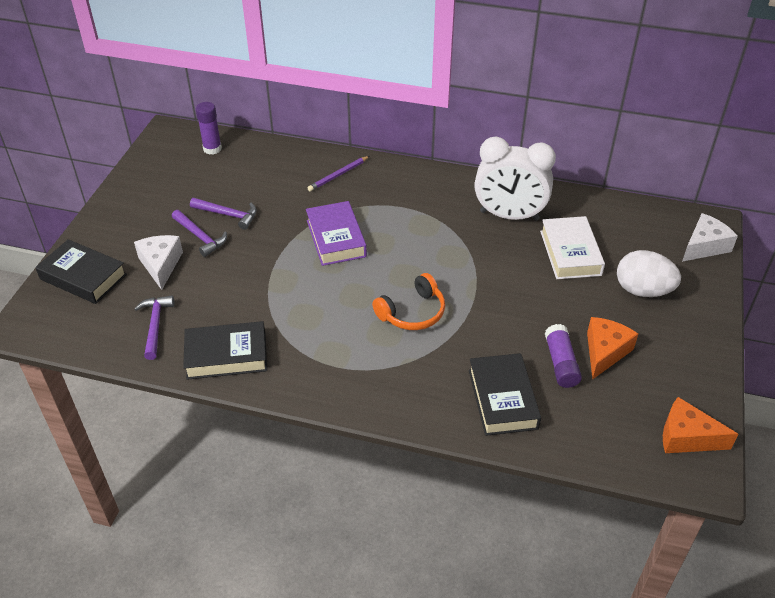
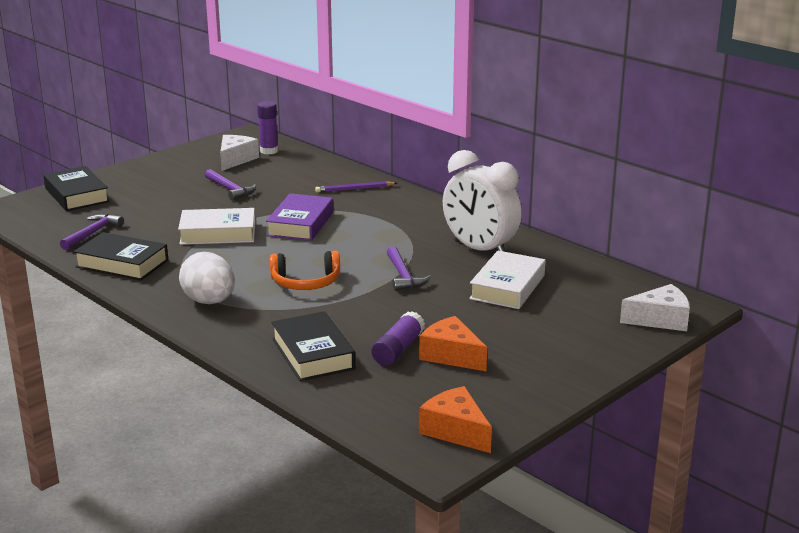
camera: 30 degrees right, 20 degrees down
white cheese [134,235,183,290] -> white cheese moved to [220,135,259,171]
purple hammer [172,210,227,257] -> purple hammer moved to [387,246,431,291]
black book [469,353,541,436] -> black book turned 45 degrees counterclockwise [271,311,355,381]
orange cheese [587,317,638,380] -> orange cheese turned 105 degrees counterclockwise [419,316,487,371]
white egg [617,250,681,297] -> white egg moved to [179,252,235,304]
none -> white book [178,208,255,245]

